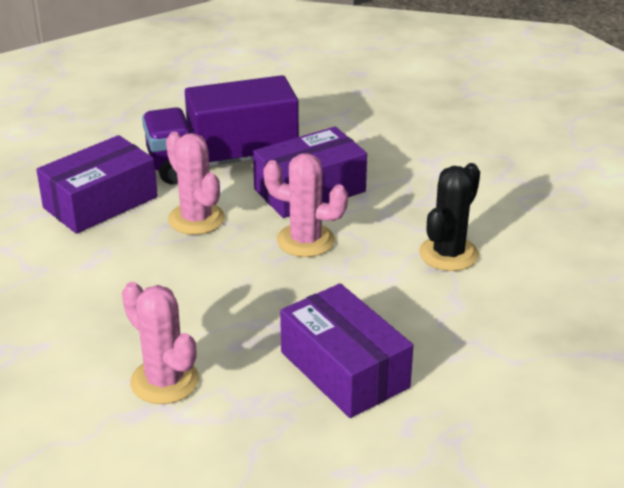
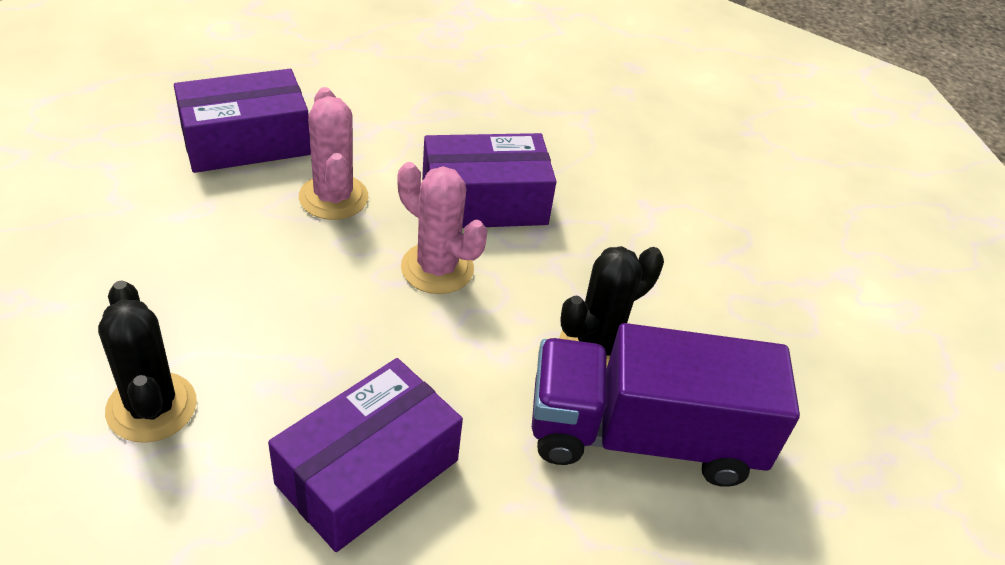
camera: 15 degrees right, 10 degrees up
pink cactus [122,282,199,404] -> black cactus [98,280,197,443]
purple truck [142,75,299,184] -> purple truck moved to [532,323,800,487]
purple box [280,283,413,418] -> purple box turned 60 degrees clockwise [268,358,463,552]

